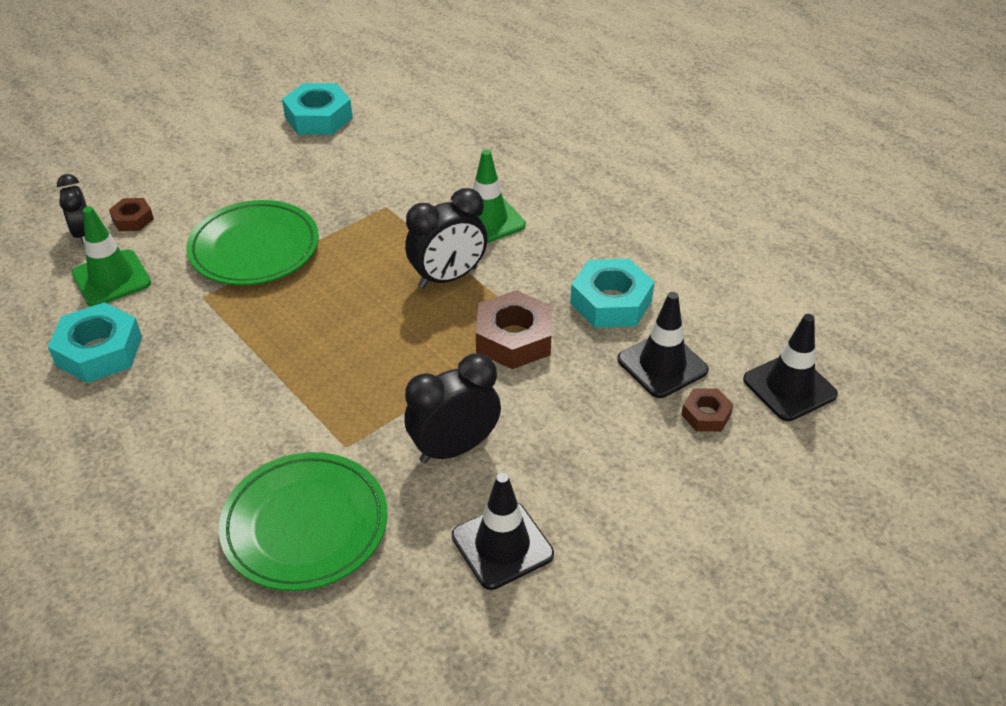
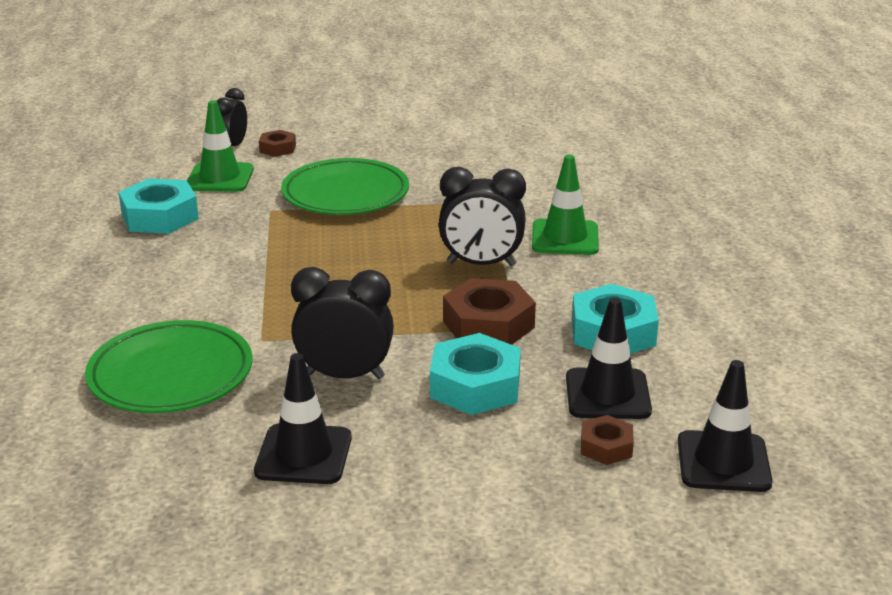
camera: 35 degrees right, 15 degrees down
turquoise nut [282,83,353,135] -> turquoise nut moved to [430,333,521,415]

